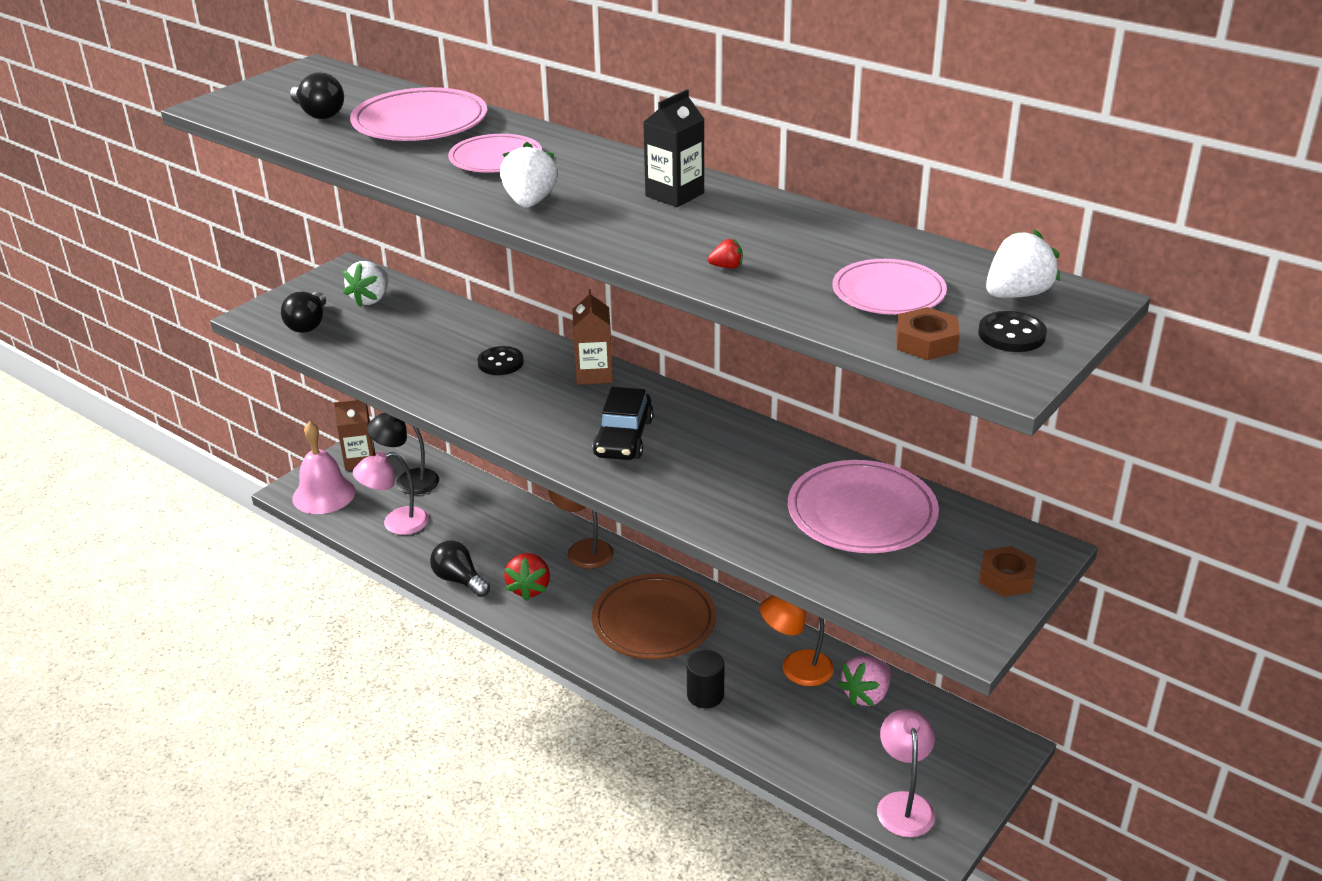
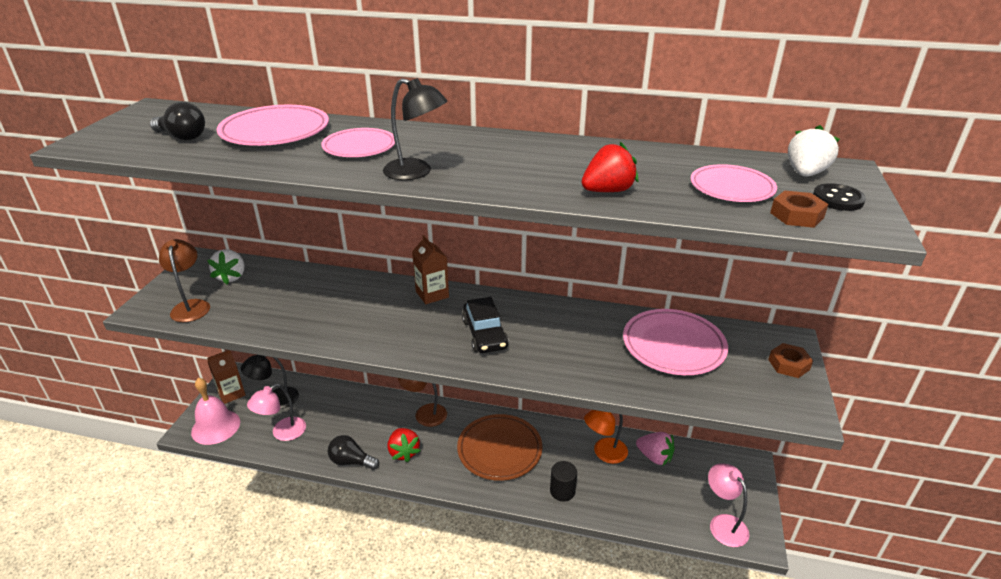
camera: 25 degrees left, 0 degrees up
black light bulb [281,292,326,333] -> brown lamp [159,239,210,322]
black button [478,346,524,375] -> none
white strawberry [500,142,558,208] -> black lamp [383,78,447,180]
black carton [643,90,705,207] -> none
red strawberry [708,239,743,268] -> red strawberry [582,142,638,192], size x2.10
pink strawberry [837,656,891,706] -> pink strawberry turned 75 degrees counterclockwise [636,432,675,465]

